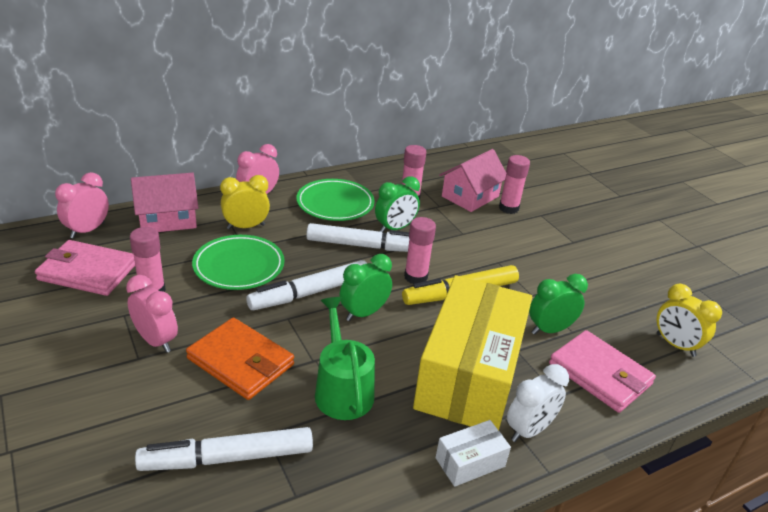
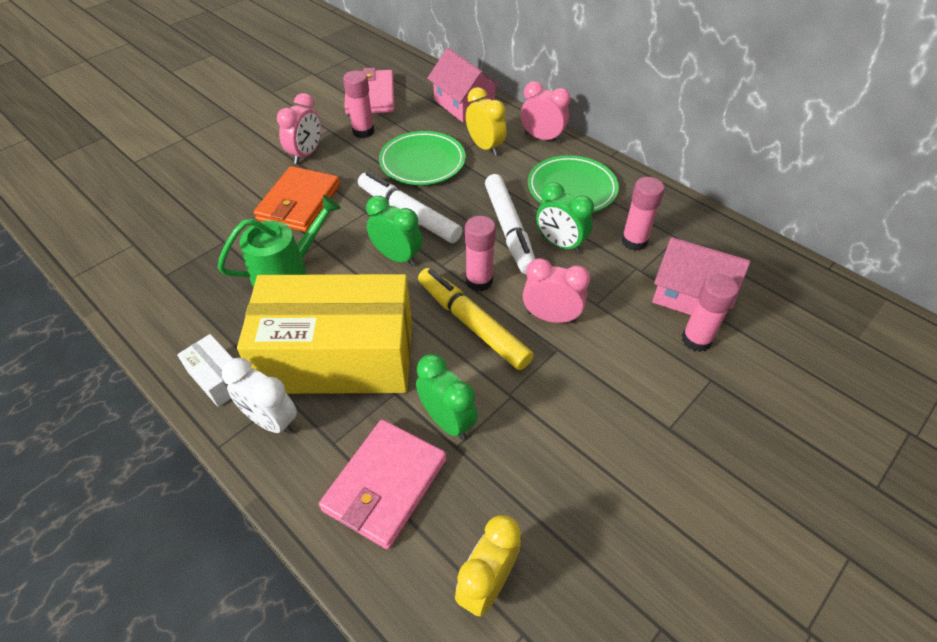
camera: 75 degrees right, 15 degrees up
pink clock [55,172,109,238] -> pink clock moved to [523,258,590,323]
white marker [135,427,313,471] -> none

